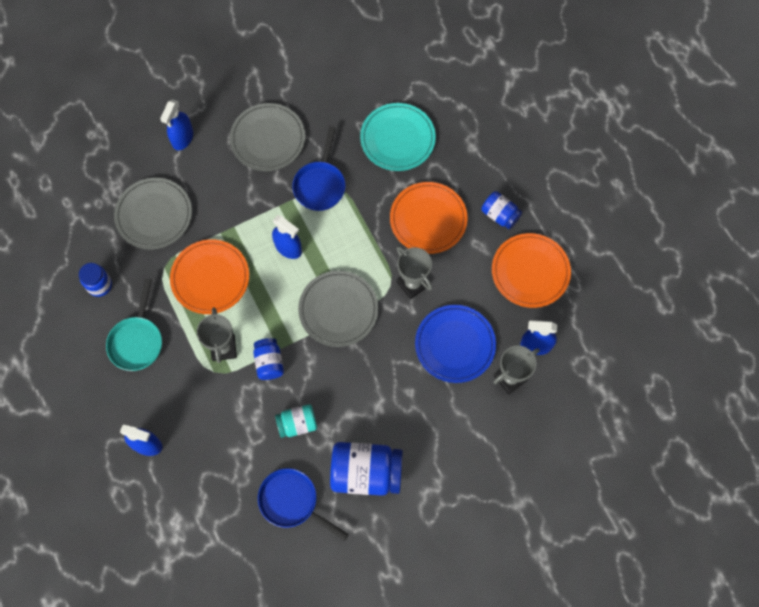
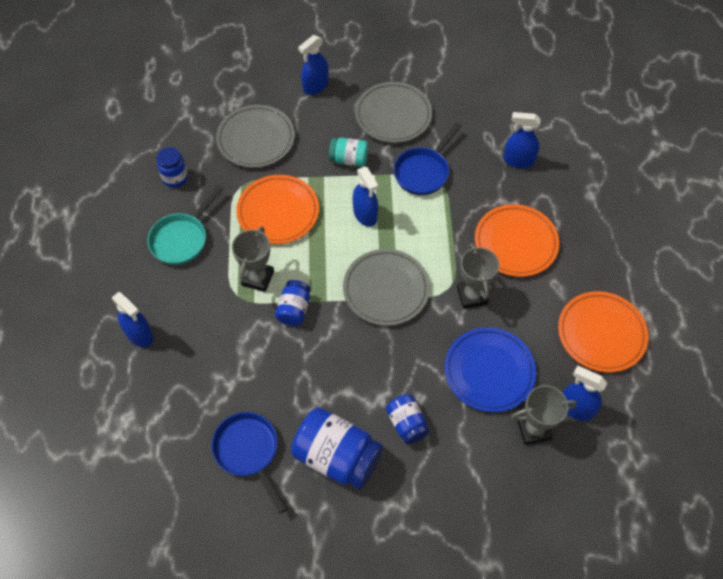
camera: 25 degrees right, 10 degrees down
turquoise jar [275,404,317,438] -> turquoise jar moved to [329,138,368,167]
turquoise plate [360,103,436,171] -> blue spray bottle [503,112,541,168]
blue jar [481,191,522,229] -> blue jar moved to [386,394,429,444]

